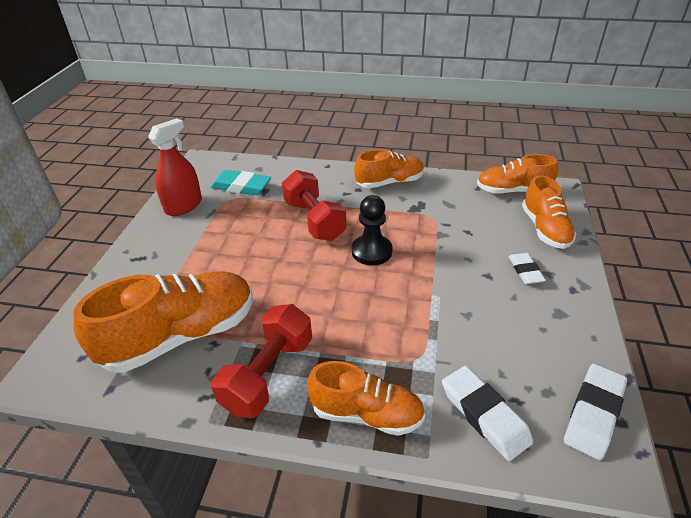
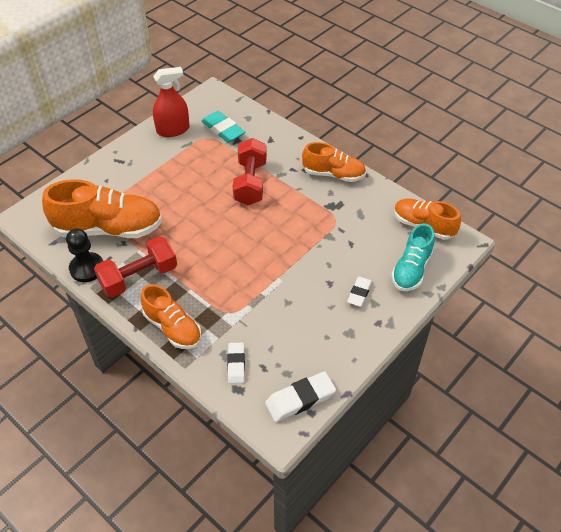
camera: 30 degrees right, 10 degrees up
black pawn [352,195,393,266] -> black pawn moved to [66,228,103,282]
white eraser [442,366,533,461] -> white eraser [227,343,245,384], size x0.65
orange shoe [522,175,577,249] -> turquoise shoe [391,223,435,291]

